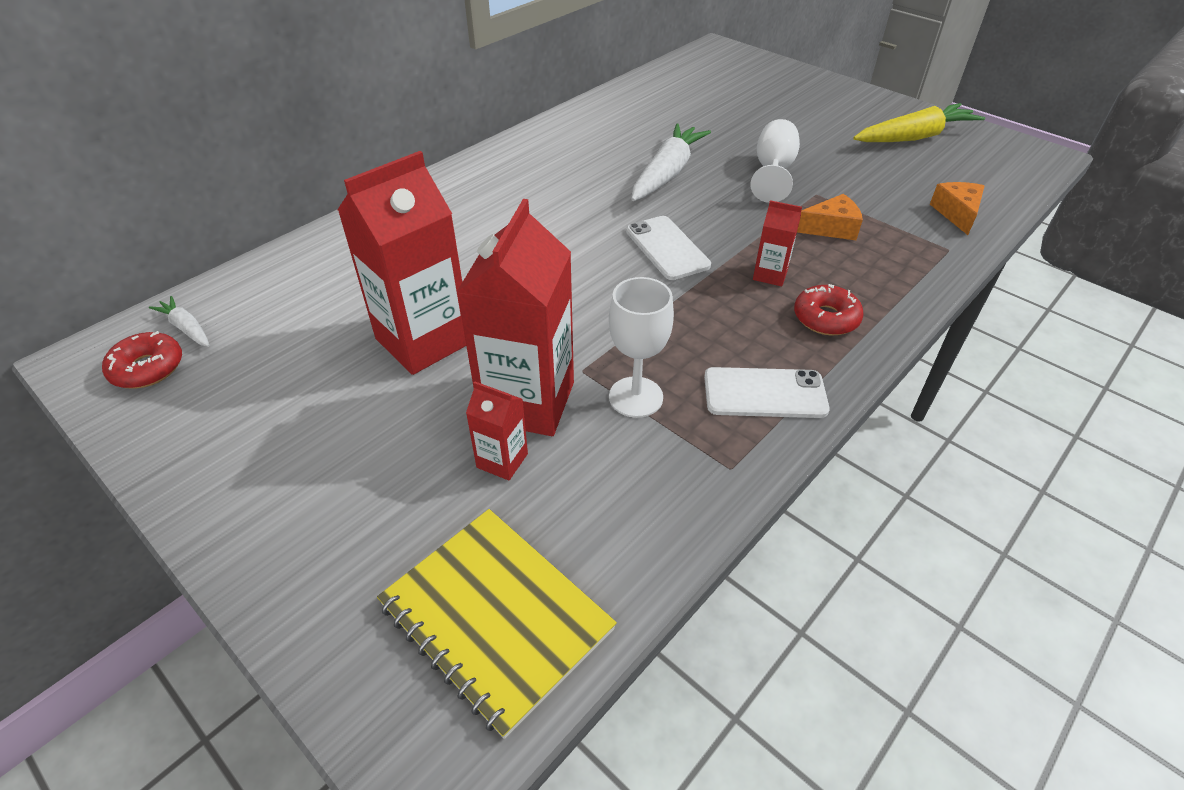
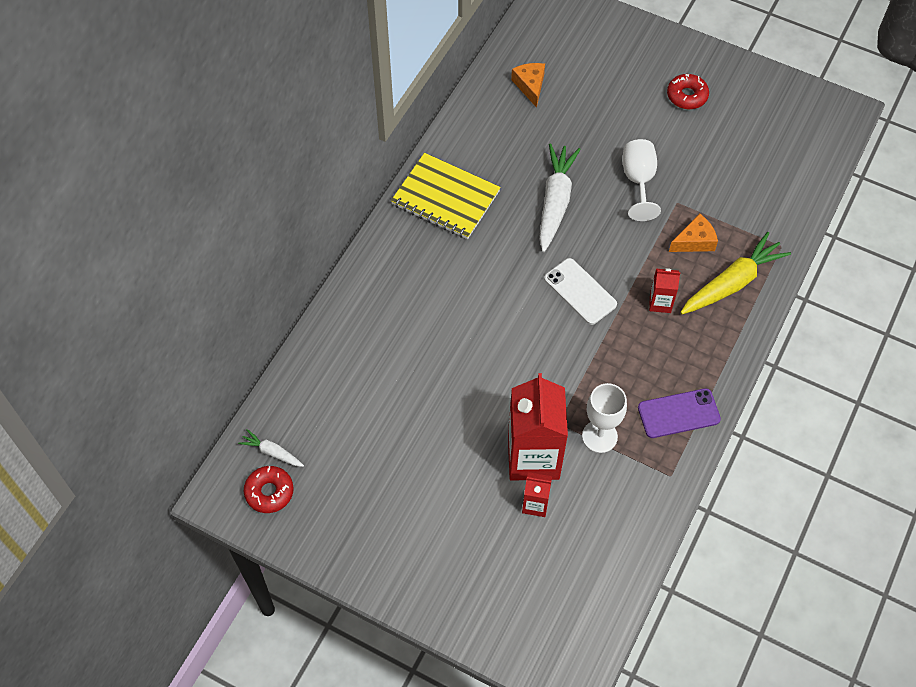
camera: 15 degrees left, 15 degrees up
red carton [338,151,466,375] -> none
yellow notebook [377,509,617,739] -> yellow notebook moved to [391,153,501,239]
white phone [704,367,830,418] -> purple phone [638,388,721,438]
red donut [794,284,864,335] -> red donut moved to [667,74,709,109]
yellow carrot [853,103,985,142] -> yellow carrot moved to [680,232,791,314]
orange cheese [930,182,984,235] -> orange cheese moved to [511,63,545,108]

